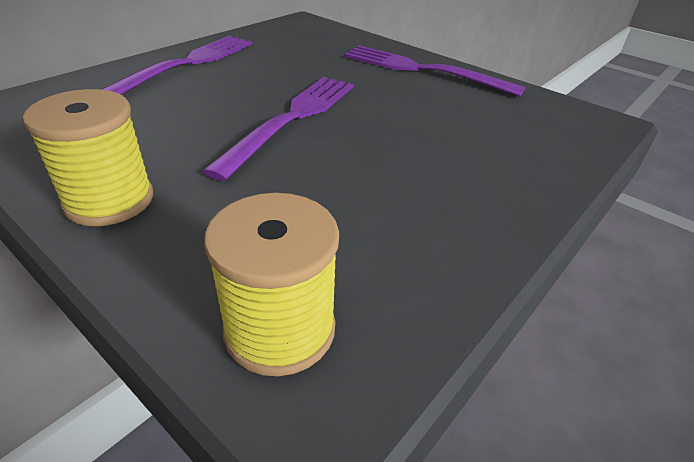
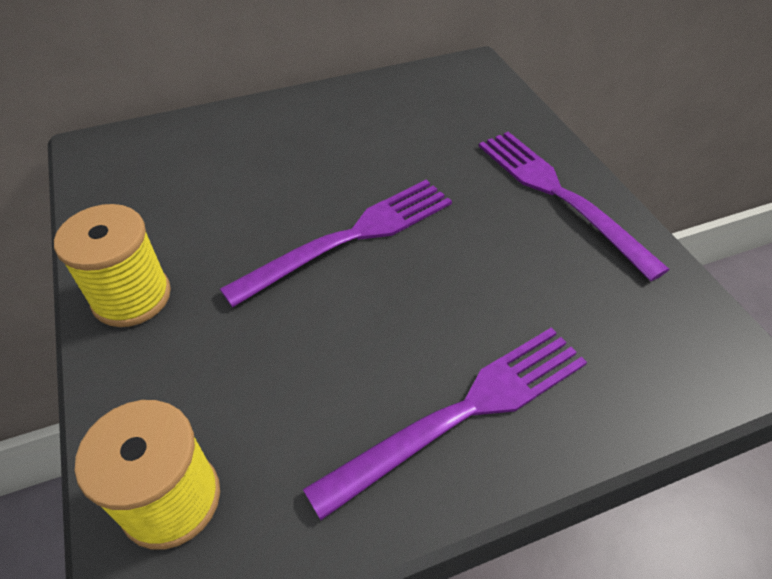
camera: 30 degrees right, 10 degrees up
purple fork [101,36,252,94] -> purple fork moved to [303,328,587,520]

